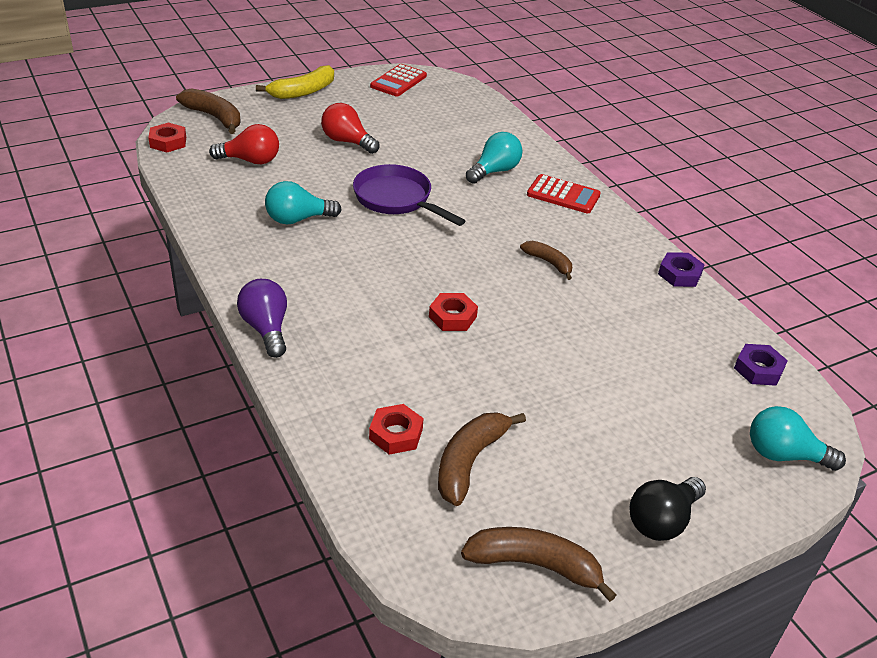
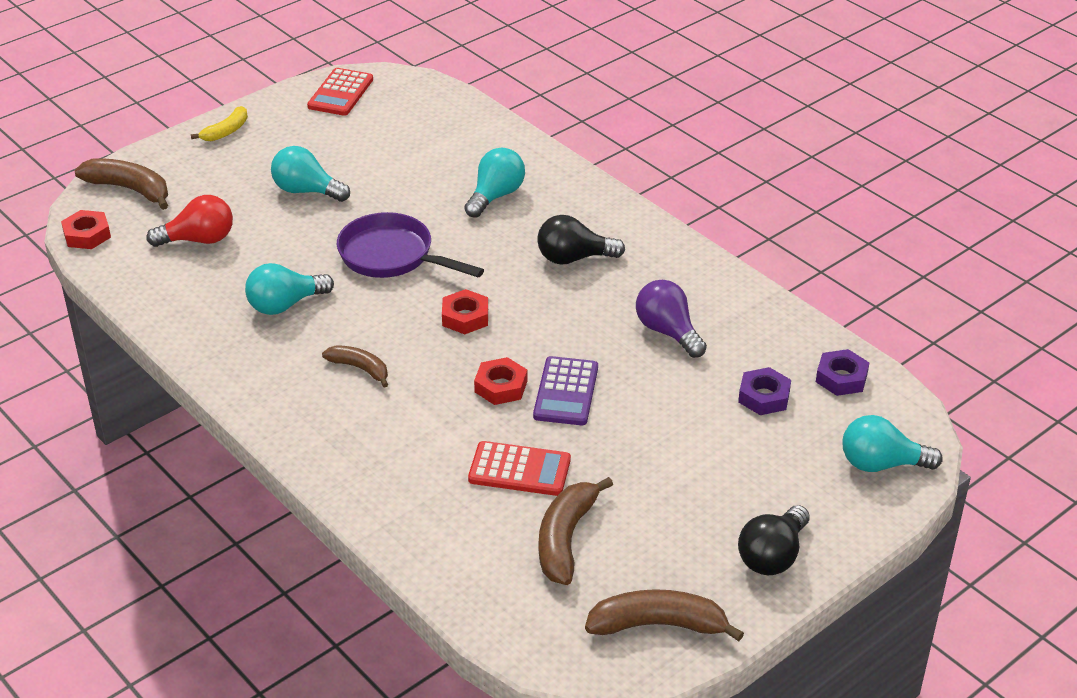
camera: 10 degrees left, 0 degrees up
purple light bulb [237,279,287,358] -> purple light bulb moved to [636,280,707,358]
yellow banana [256,65,334,99] -> yellow banana [191,106,248,141], size x0.62
red light bulb [321,103,380,154] -> turquoise light bulb [271,146,350,202]
red nut [369,404,424,455] -> red nut moved to [442,289,488,334]
brown banana [520,241,572,280] -> brown banana moved to [322,345,388,388]
red calculator [527,174,601,213] -> red calculator moved to [468,441,571,496]
purple nut [658,252,705,287] -> purple nut moved to [738,367,791,415]
none -> purple calculator [533,356,598,425]
none -> black light bulb [537,215,625,265]

